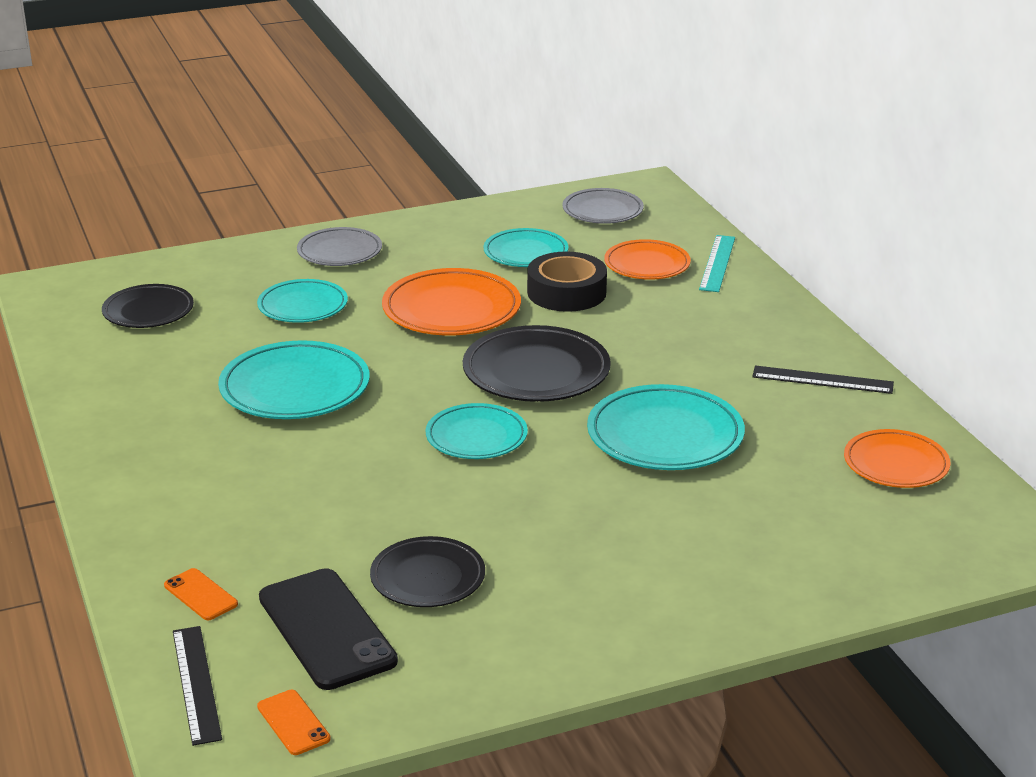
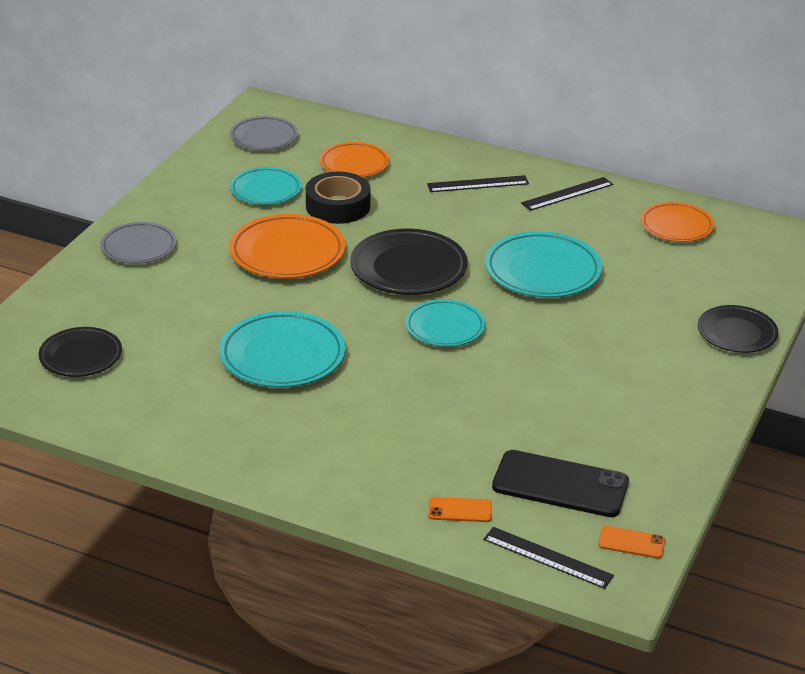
camera: 45 degrees left, 5 degrees up
turquoise plate [257,279,348,323] -> none
black plate [370,536,485,607] -> black plate moved to [698,305,778,353]
turquoise ruler [699,235,735,292] -> none
none -> black ruler [427,175,529,192]

